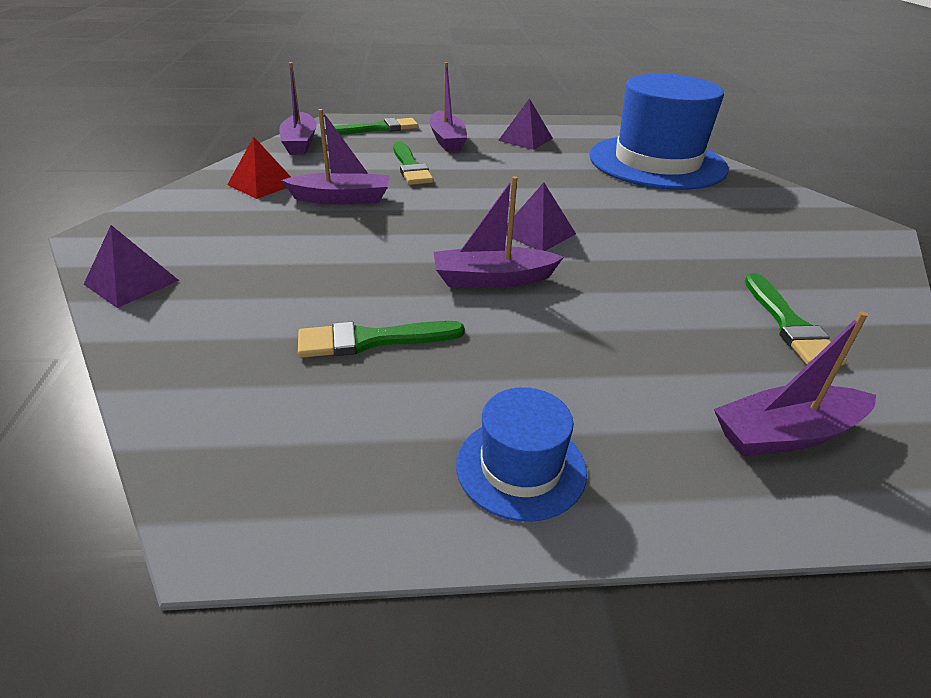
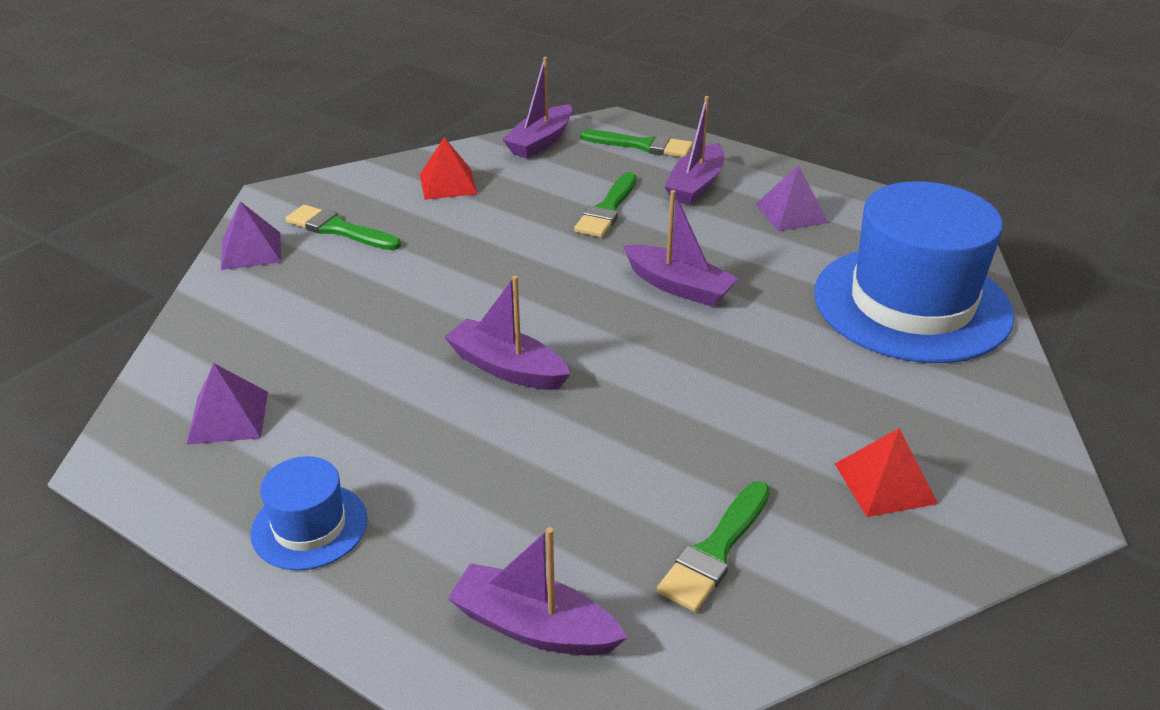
camera: 40 degrees right, 0 degrees up
purple boat [281,109,390,205] -> purple boat moved to [623,190,739,306]
green brush [298,321,465,358] -> green brush moved to [285,205,401,250]
purple pyramid [506,182,576,251] -> purple pyramid moved to [186,363,268,445]
none -> red pyramid [835,428,938,517]

